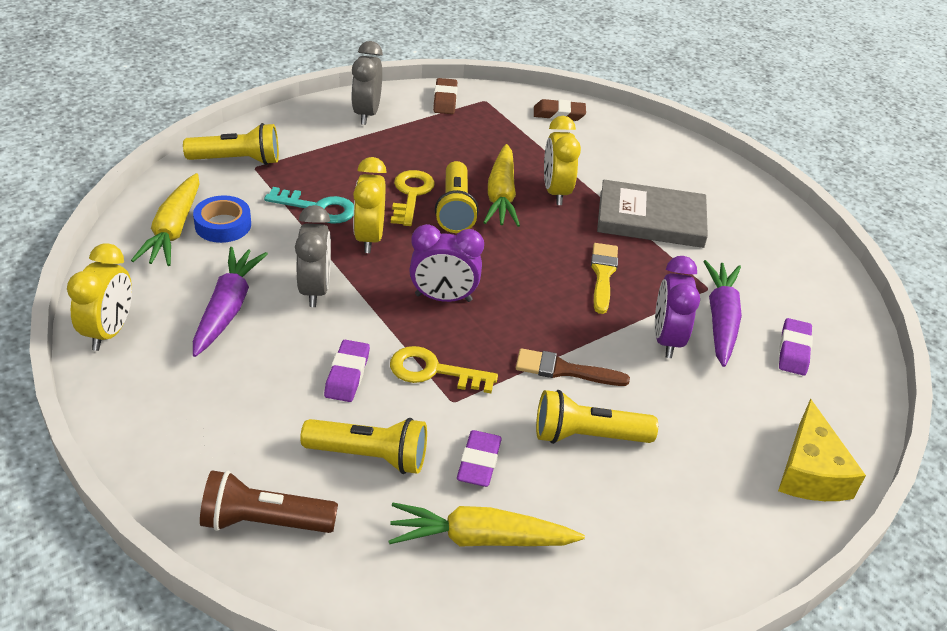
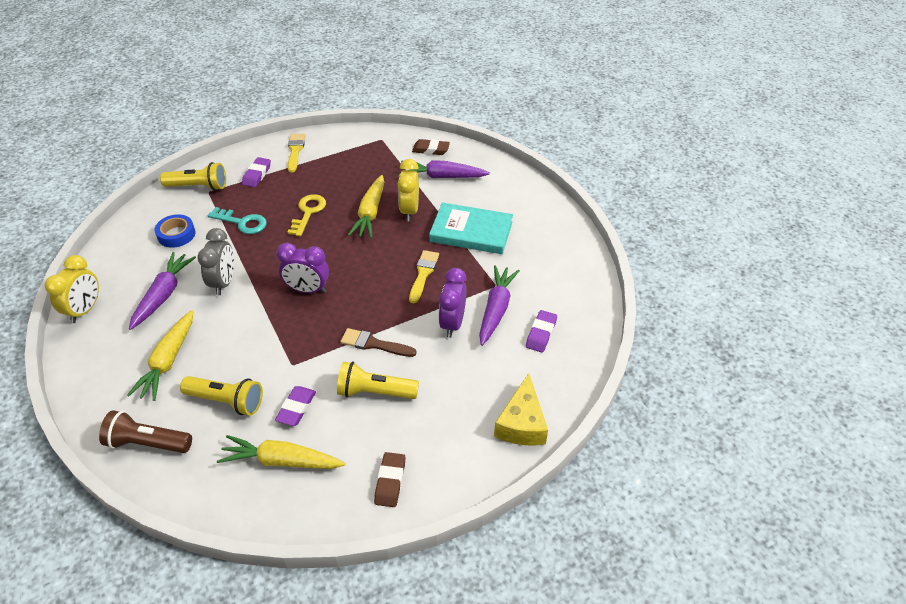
camera: 10 degrees right, 5 degrees up
yellow carrot [131,173,199,266] -> yellow carrot moved to [127,310,194,401]
purple eraser [324,340,370,402] -> purple eraser moved to [242,157,271,187]
grey clock [351,41,383,125] -> yellow brush [288,134,305,172]
yellow clock [353,157,387,253] -> none
yellow key [390,346,498,393] -> none
brown eraser [433,78,458,114] -> brown eraser moved to [374,452,405,507]
yellow flashlight [435,161,479,233] -> none
grey book [597,180,708,248] -> turquoise book [429,203,513,254]
none -> purple carrot [399,160,490,178]

